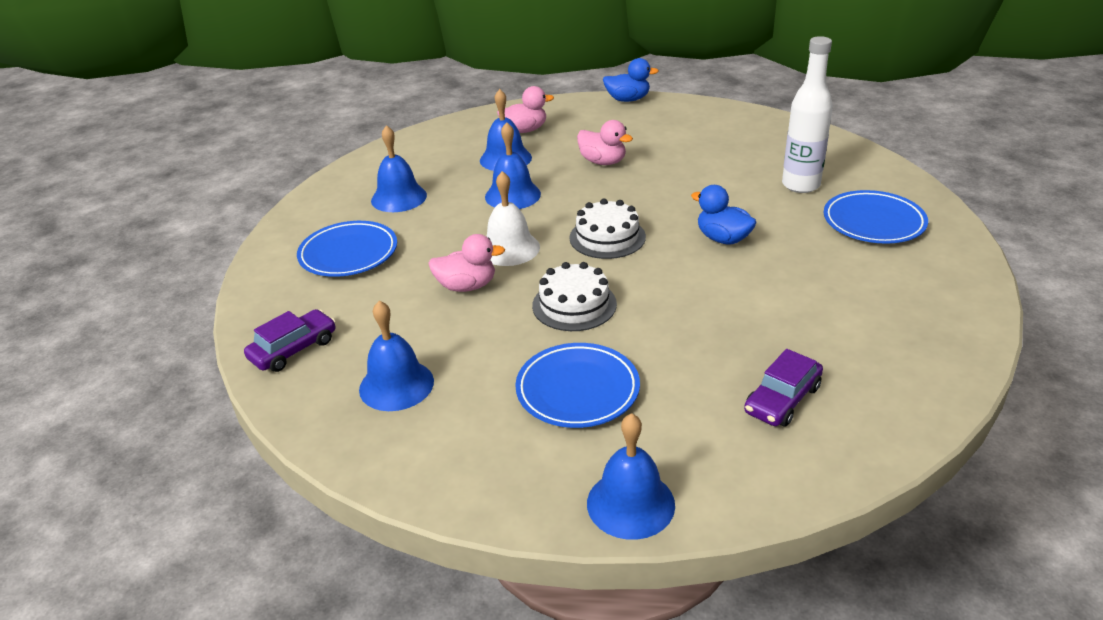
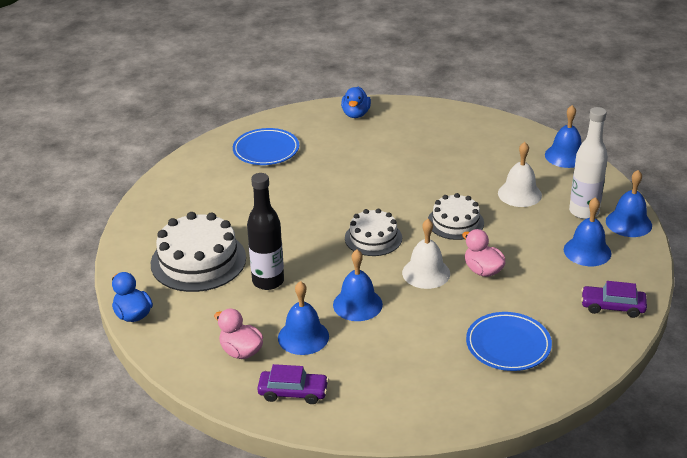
camera: 125 degrees left, 0 degrees up
blue bell [371,125,427,212] -> blue bell moved to [606,170,652,237]
blue plate [515,343,640,428] -> white bell [498,142,542,207]
pink duck [577,120,633,165] -> black bottle [247,173,284,290]
blue duck [691,185,757,244] -> blue duck moved to [341,87,371,118]
purple car [744,349,823,427] -> purple car moved to [257,364,329,404]
white bottle [782,36,833,193] -> white bottle moved to [569,107,608,219]
none -> white cake [151,212,246,292]

